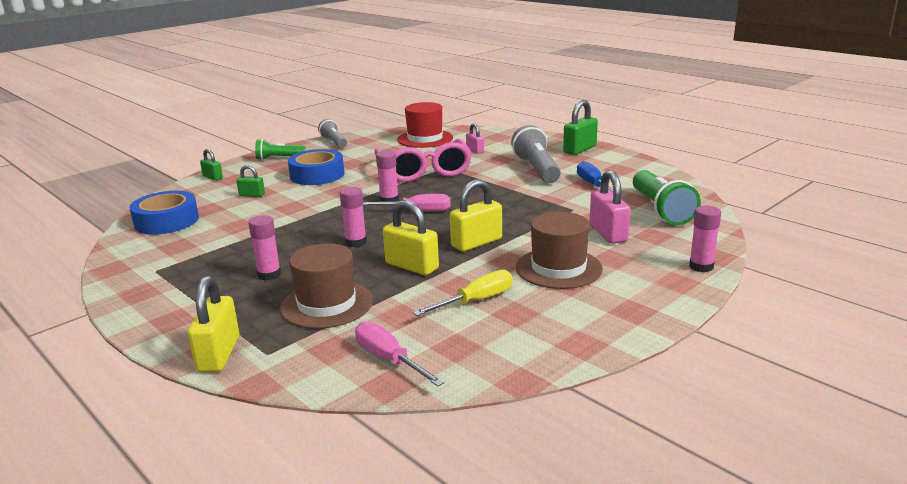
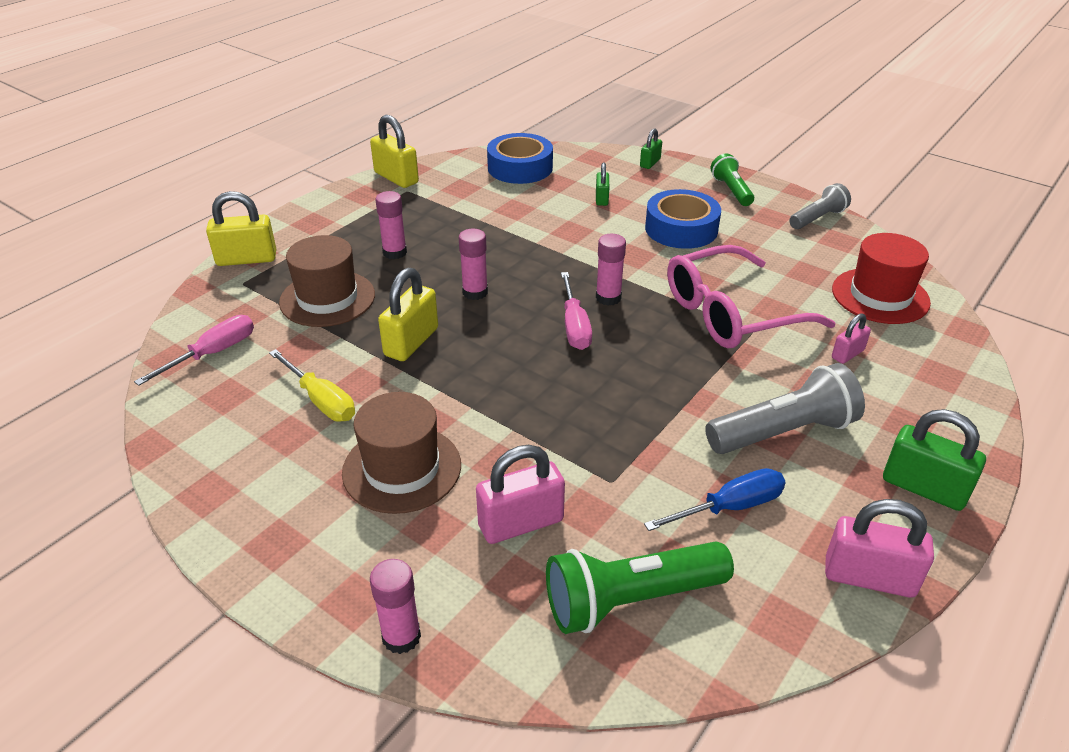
camera: 80 degrees right, 15 degrees up
yellow padlock [450,179,502,252] -> yellow padlock moved to [370,115,419,188]
none -> pink padlock [825,499,934,598]

